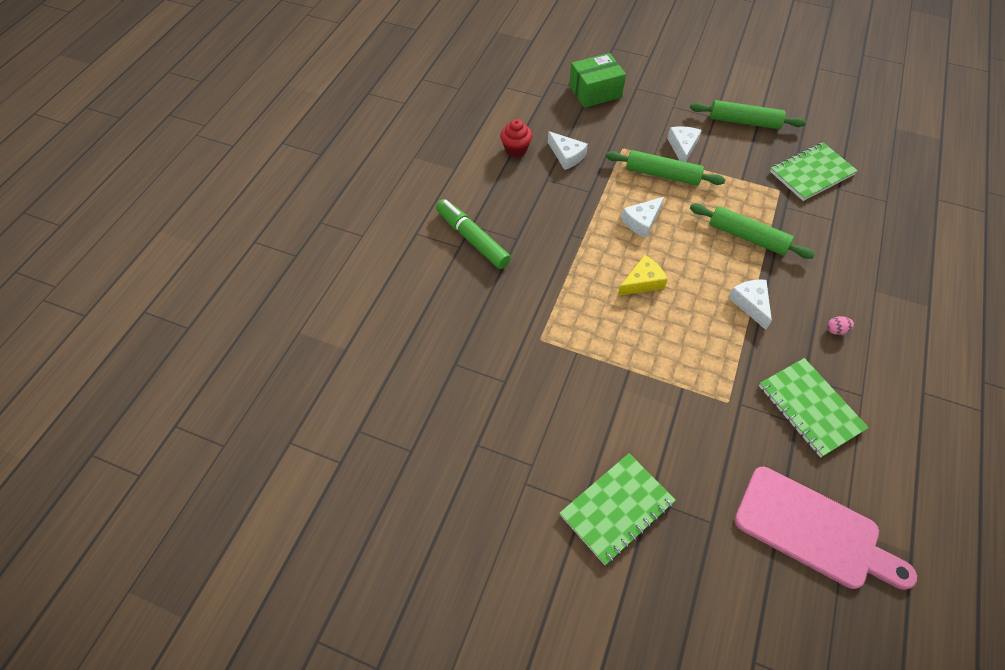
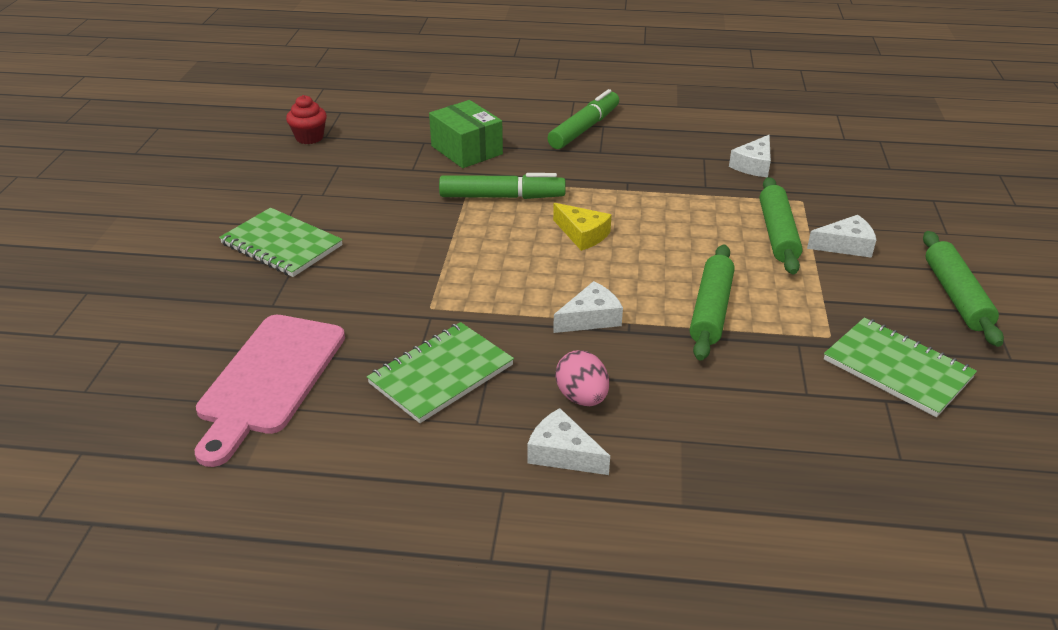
camera: 75 degrees right, 20 degrees down
red cupcake [500,119,533,157] -> red cupcake moved to [286,95,327,144]
green box [569,53,626,108] -> green box moved to [429,100,503,168]
white cheese [621,197,664,238] -> white cheese moved to [527,408,610,475]
pink egg [827,316,854,335] -> pink egg [555,350,609,406], size x1.81
none -> green marker [439,173,566,199]

